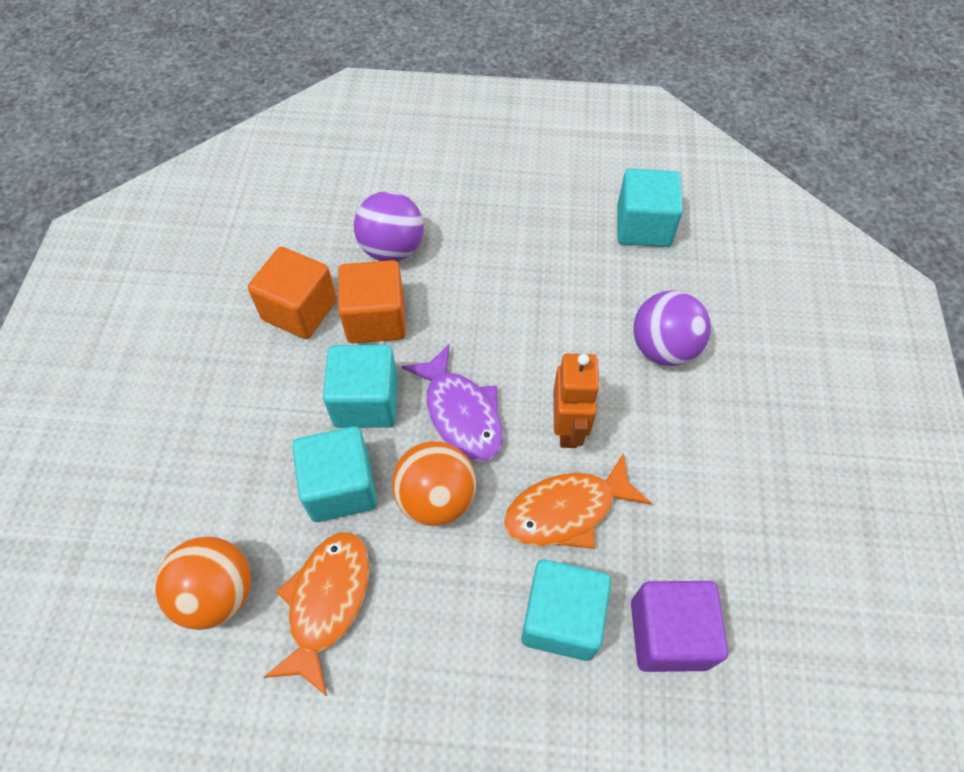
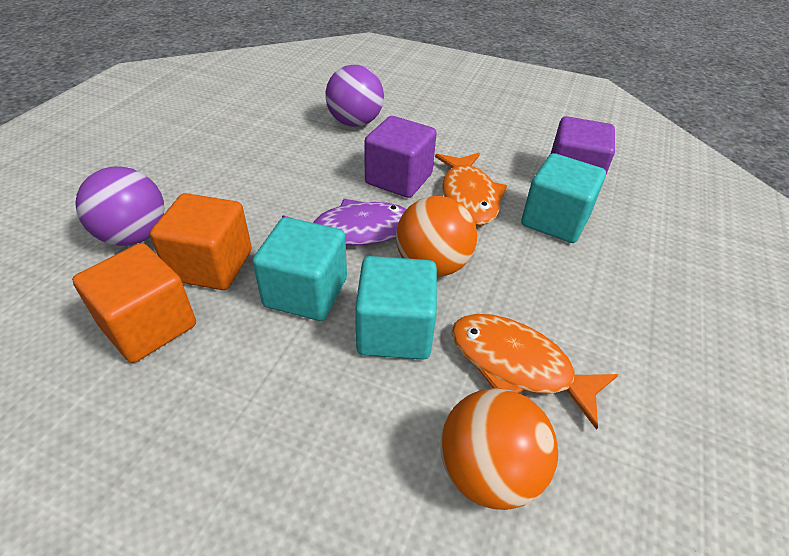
camera: 75 degrees left, 15 degrees down
orange robot [553,354,600,448] -> purple cube [364,116,437,198]
turquoise cube [617,168,683,247] -> none

